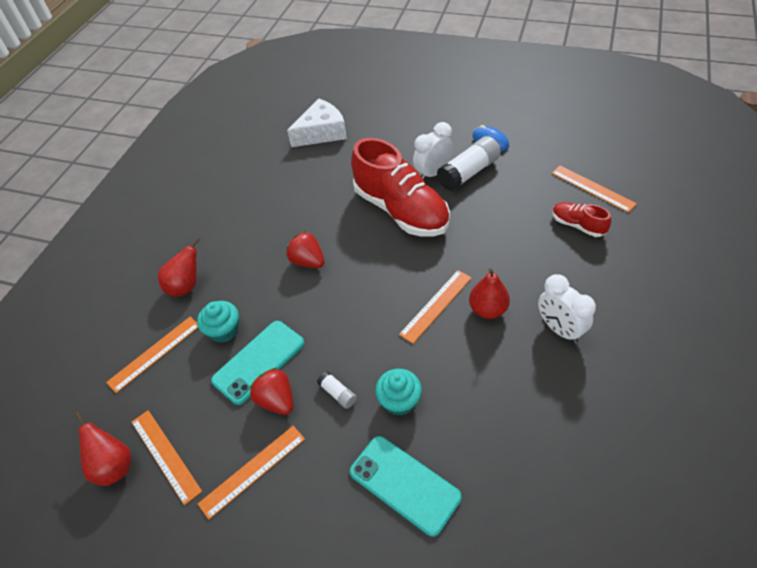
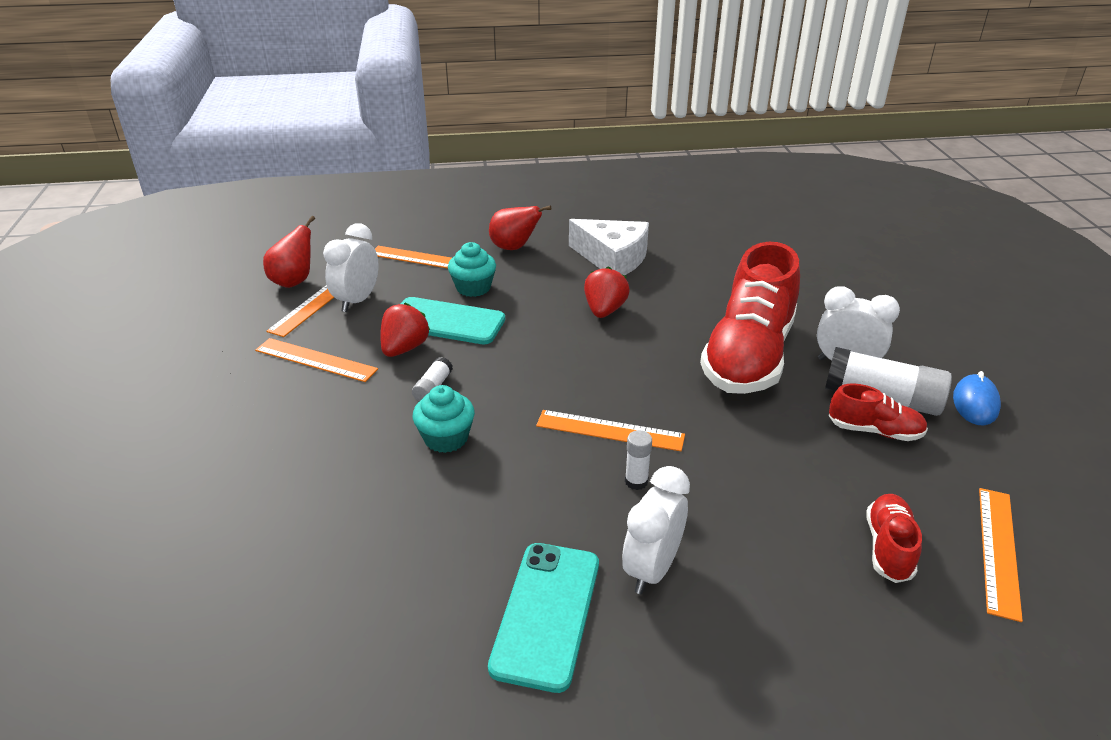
camera: 60 degrees right, 15 degrees down
white cheese [287,99,347,147] -> white cheese moved to [569,219,649,275]
turquoise phone [350,436,462,537] -> turquoise phone moved to [488,543,599,693]
red pear [469,268,510,319] -> white glue stick [625,430,652,490]
none -> white clock [323,223,379,312]
none -> red shoe [828,383,928,441]

